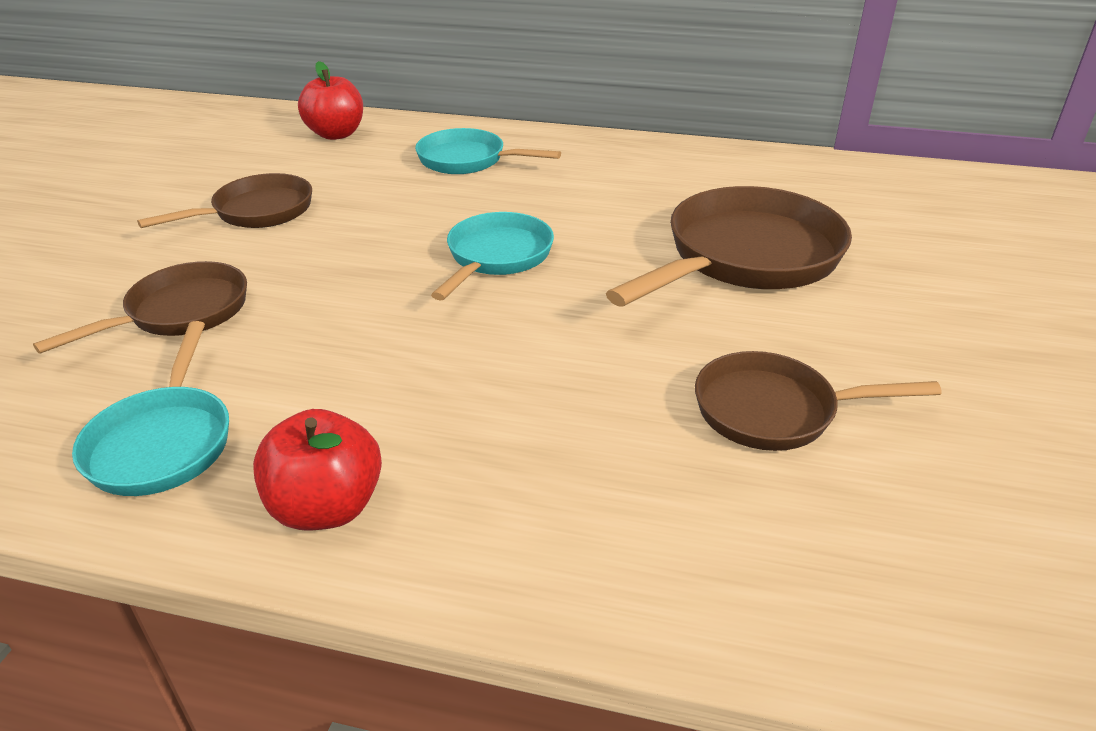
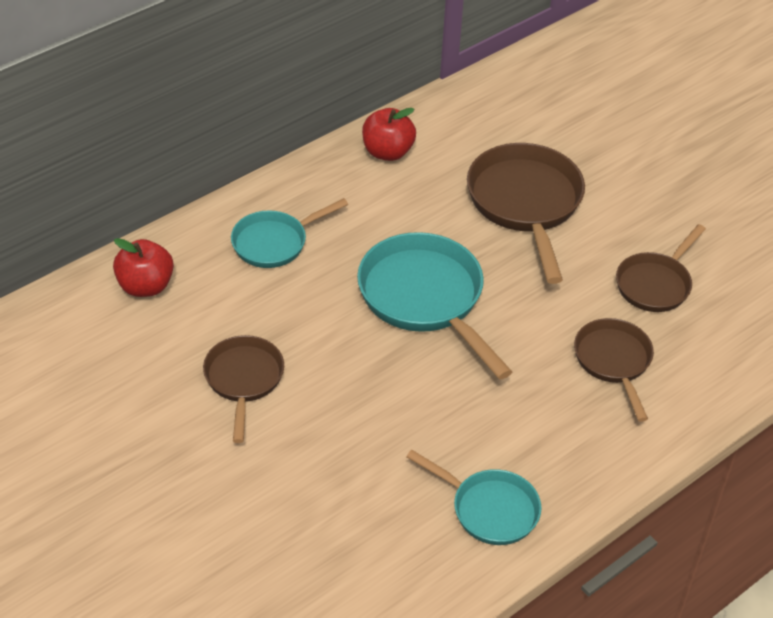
camera: 55 degrees left, 10 degrees up
brown pan [33,261,247,354] -> brown pan moved to [574,318,654,422]
red apple [253,409,382,530] -> red apple moved to [362,108,416,161]
turquoise pan [431,212,554,301] -> turquoise pan [357,232,512,380], size x1.64

